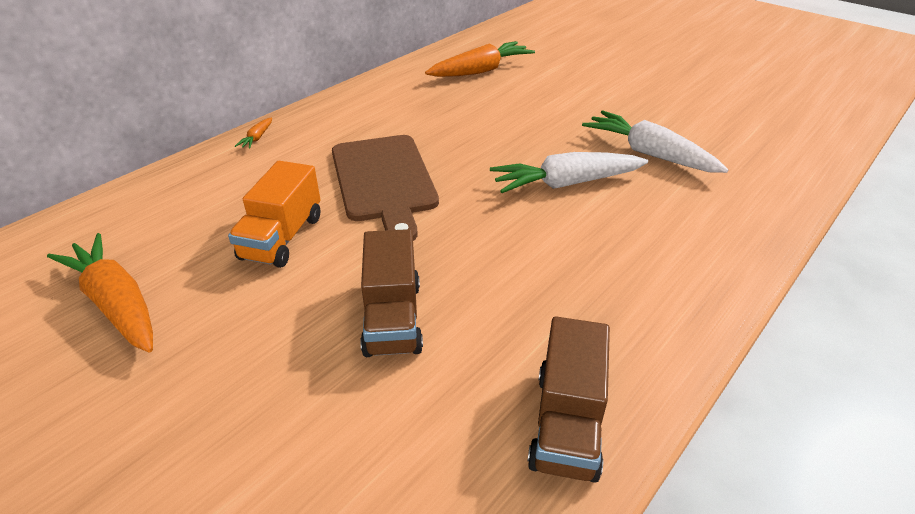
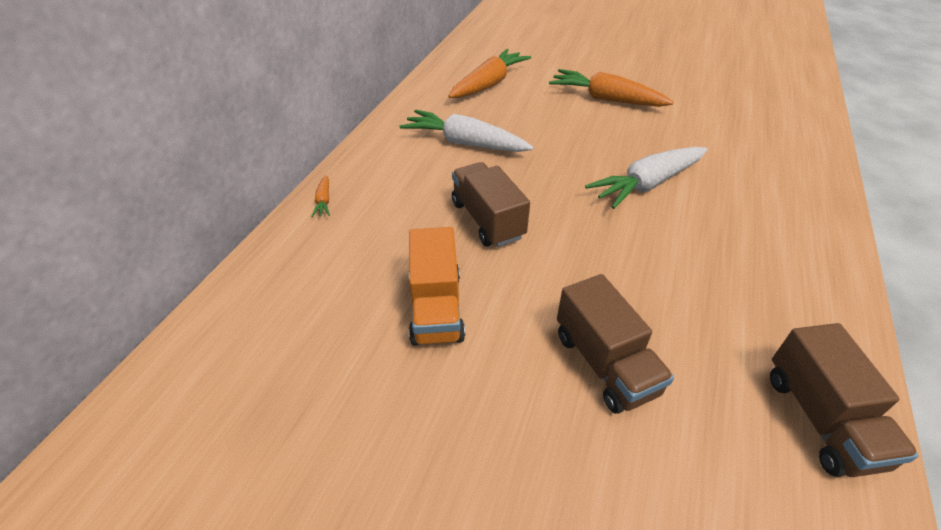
camera: 20 degrees left, 5 degrees up
orange carrot [47,233,153,353] -> orange carrot moved to [549,69,674,107]
brown cutting board [332,135,439,241] -> brown truck [452,162,530,247]
white carrot [582,111,729,173] -> white carrot moved to [400,109,534,152]

